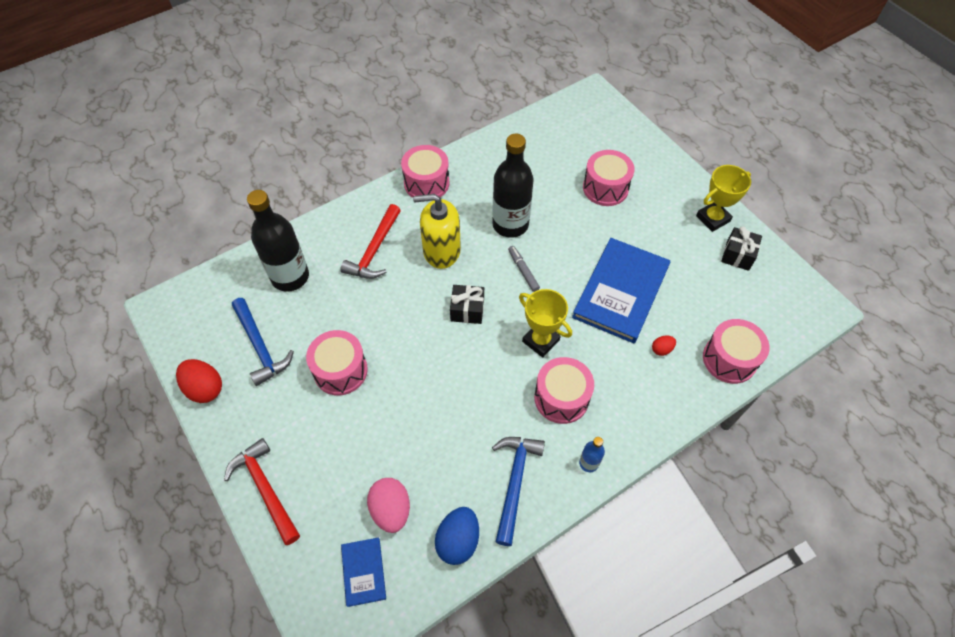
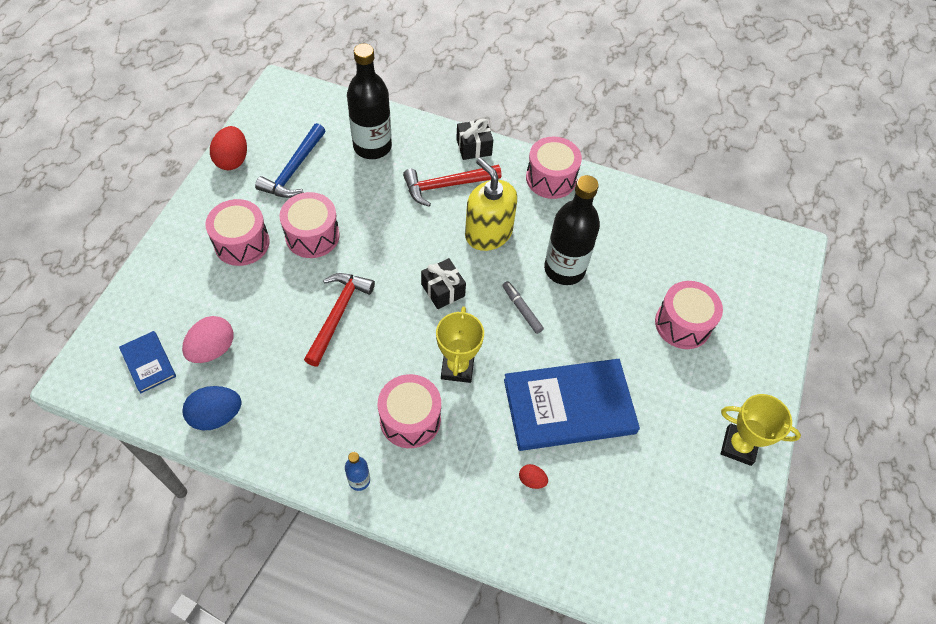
camera: 50 degrees right, 0 degrees up
red hammer [224,438,300,545] -> red hammer moved to [304,273,375,367]
blue book [341,538,386,607] -> blue book turned 75 degrees counterclockwise [119,331,176,394]
blue hammer [492,437,545,546] -> none
grey marker [508,246,540,292] -> grey marker turned 60 degrees counterclockwise [503,281,544,334]
pink drum [703,319,770,384] -> pink drum moved to [205,199,270,266]
black gift [721,226,762,271] -> black gift moved to [456,118,493,160]

